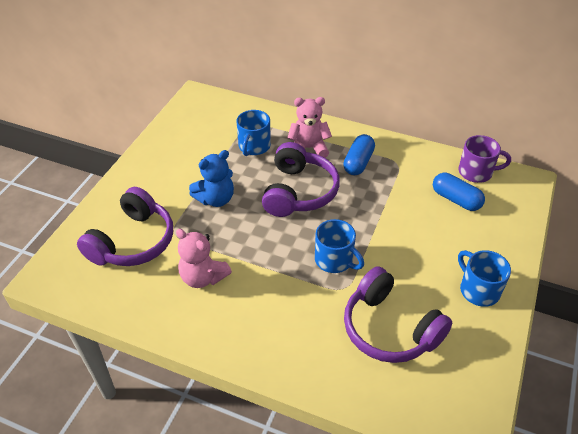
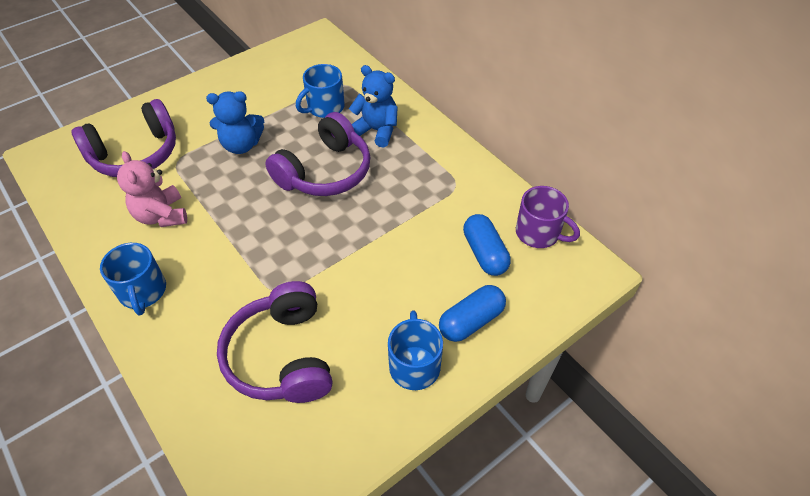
camera: 30 degrees right, 5 degrees up
pink teddy bear [287,97,332,158] -> blue teddy bear [349,65,398,147]
blue mug [315,219,364,273] -> blue mug moved to [100,243,166,316]
blue capsule [343,134,375,175] -> blue capsule moved to [439,285,506,342]

